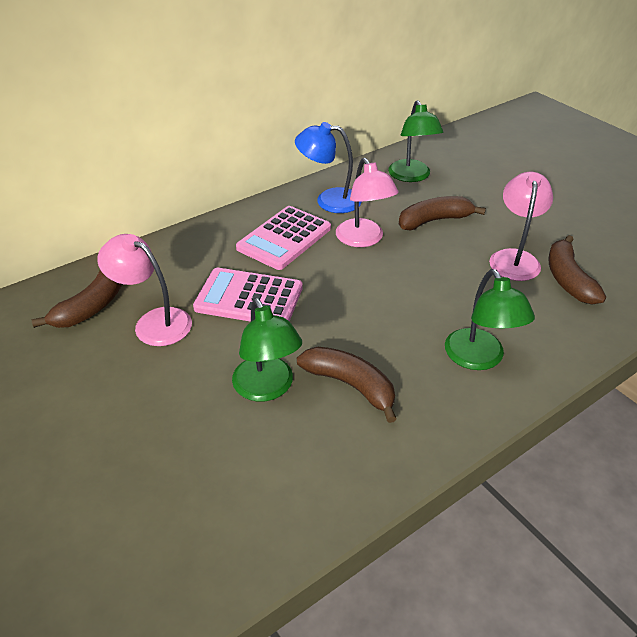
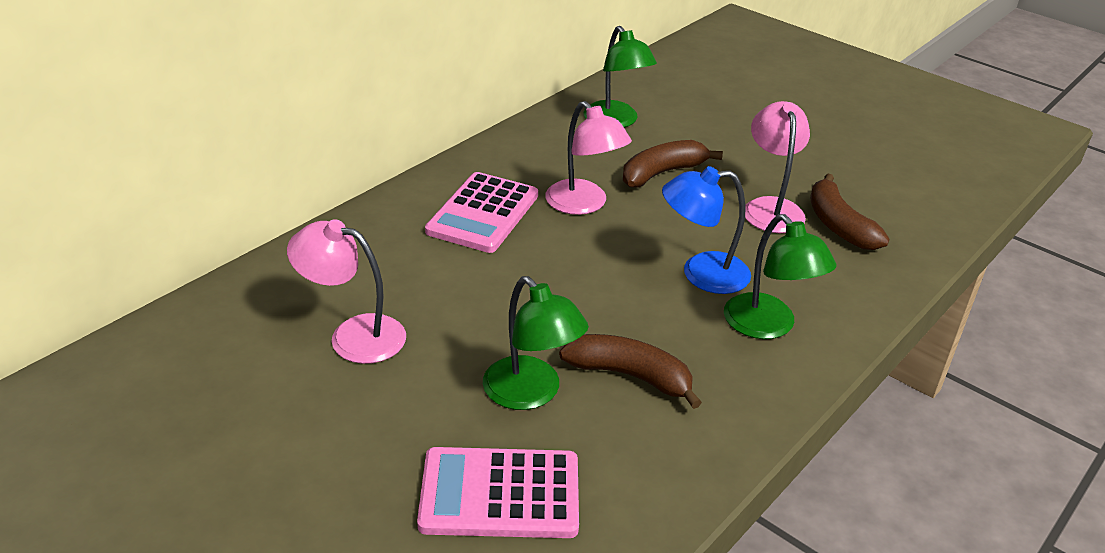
camera: 15 degrees left, 5 degrees down
brown banana [32,270,122,328] -> none
pink calculator [193,268,303,322] -> pink calculator moved to [417,447,579,538]
blue lamp [295,122,362,213] -> blue lamp moved to [662,166,751,294]

